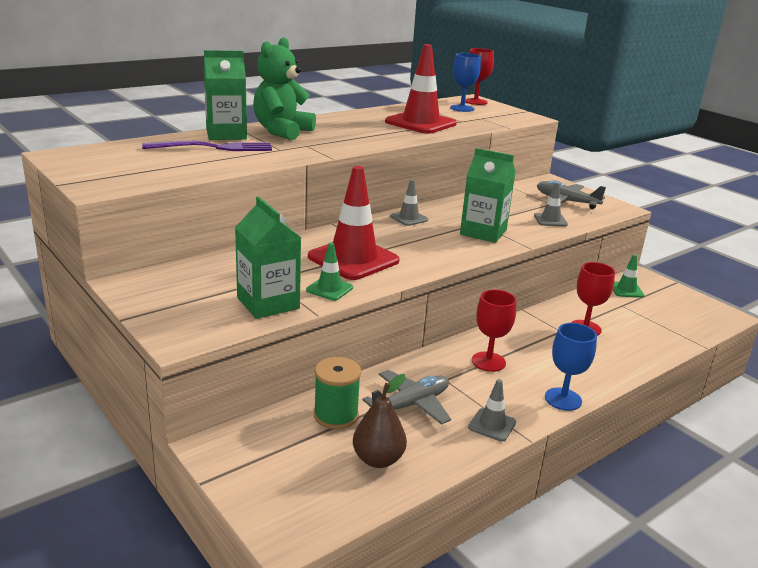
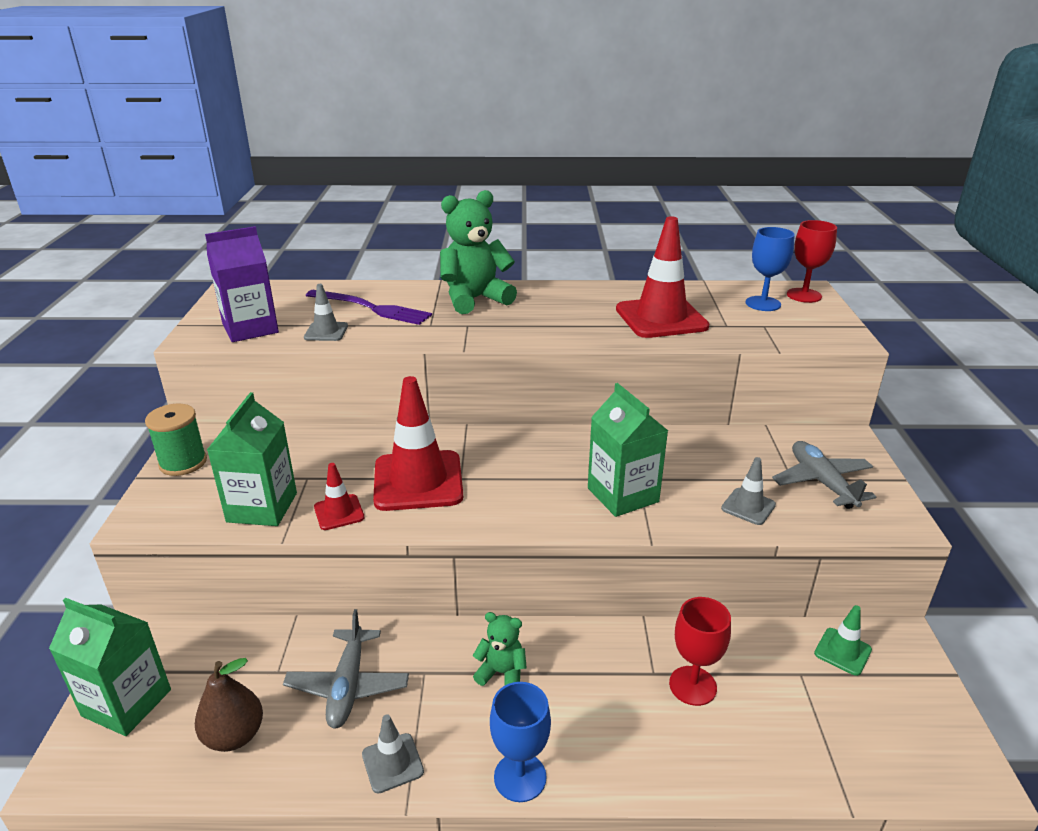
camera: 40 degrees right, 5 degrees up
green carton [204,50,247,140] -> green carton moved to [49,598,171,736]
green traffic cone [306,243,353,301] -> red traffic cone [314,463,364,530]
green spool [314,357,361,429] -> green spool moved to [145,404,207,476]
grey plane [362,370,451,425] -> grey plane turned 90 degrees clockwise [283,609,409,729]
grey traffic cone [390,179,428,226] -> grey traffic cone moved to [304,284,348,341]
red goblet [472,290,516,372] -> green teddy bear [473,612,527,686]
none -> purple carton [205,226,279,342]

